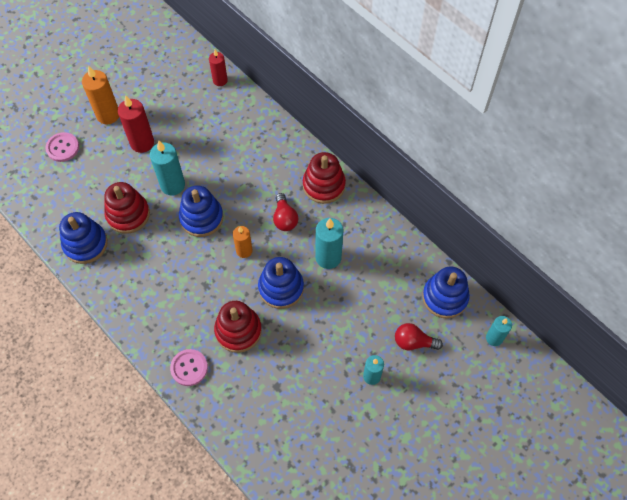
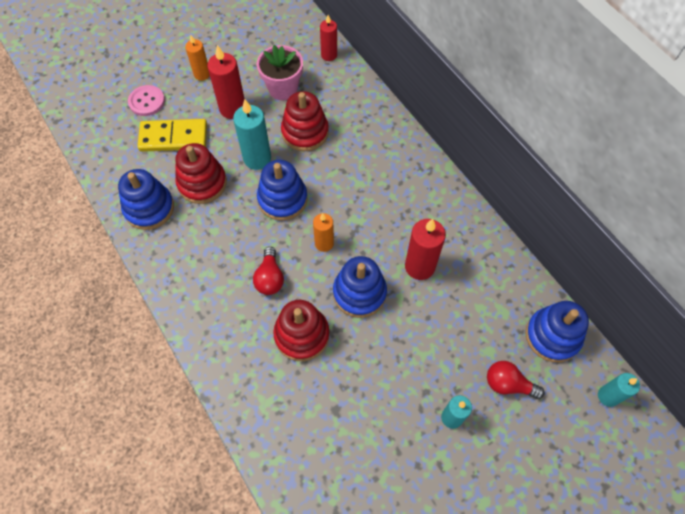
camera: 10 degrees right, 0 degrees up
orange candle [82,66,119,124] -> orange candle [185,35,210,81], size x0.64
pink button [170,349,208,386] -> none
red light bulb [273,193,298,231] -> red light bulb moved to [253,247,284,295]
red stacking toy [303,152,346,204] -> red stacking toy moved to [281,91,329,151]
turquoise candle [315,218,344,269] -> red candle [405,219,446,280]
none -> yellow domino [137,119,207,152]
none -> pink flower pot [257,45,303,100]

